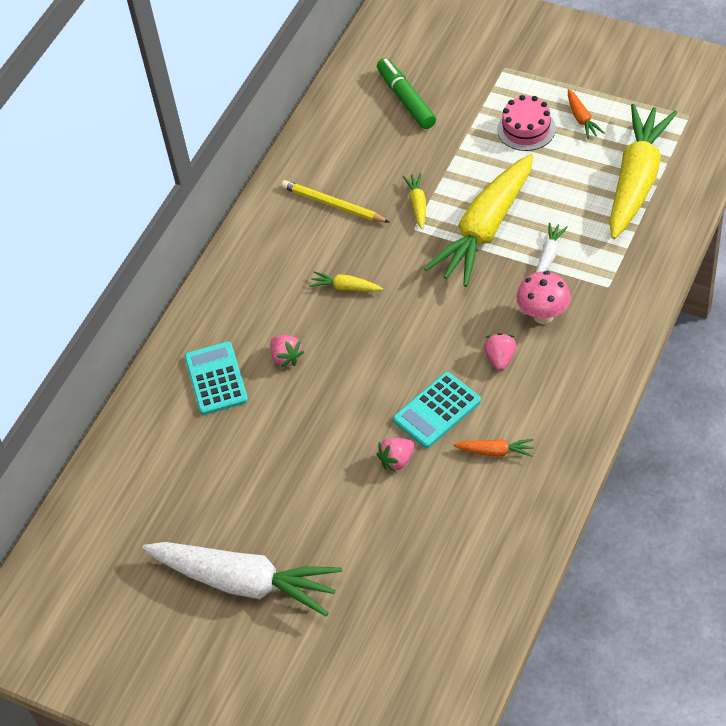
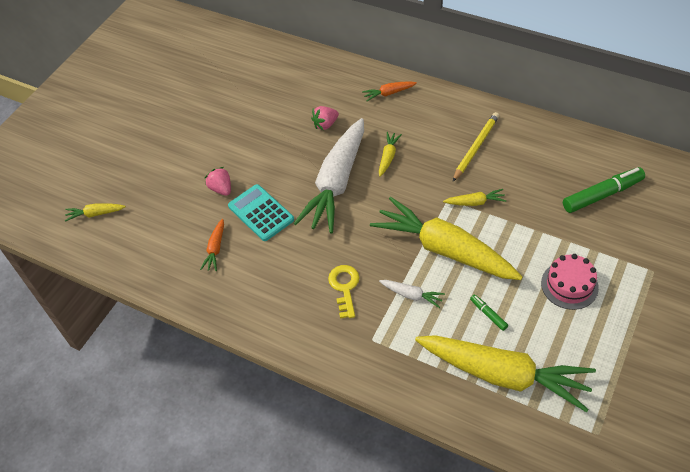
camera: 90 degrees right, 0 degrees up
white carrot [142,542,342,616] -> white carrot moved to [294,118,364,233]
turquoise calculator [185,341,248,415] -> none
pink strawberry [484,333,517,371] -> none
pink mushroom [517,271,571,324] -> yellow key [328,265,359,319]
orange carrot [568,89,604,139] -> orange carrot moved to [362,81,417,101]
none -> yellow carrot [65,203,126,222]
none -> green marker [470,294,508,331]

